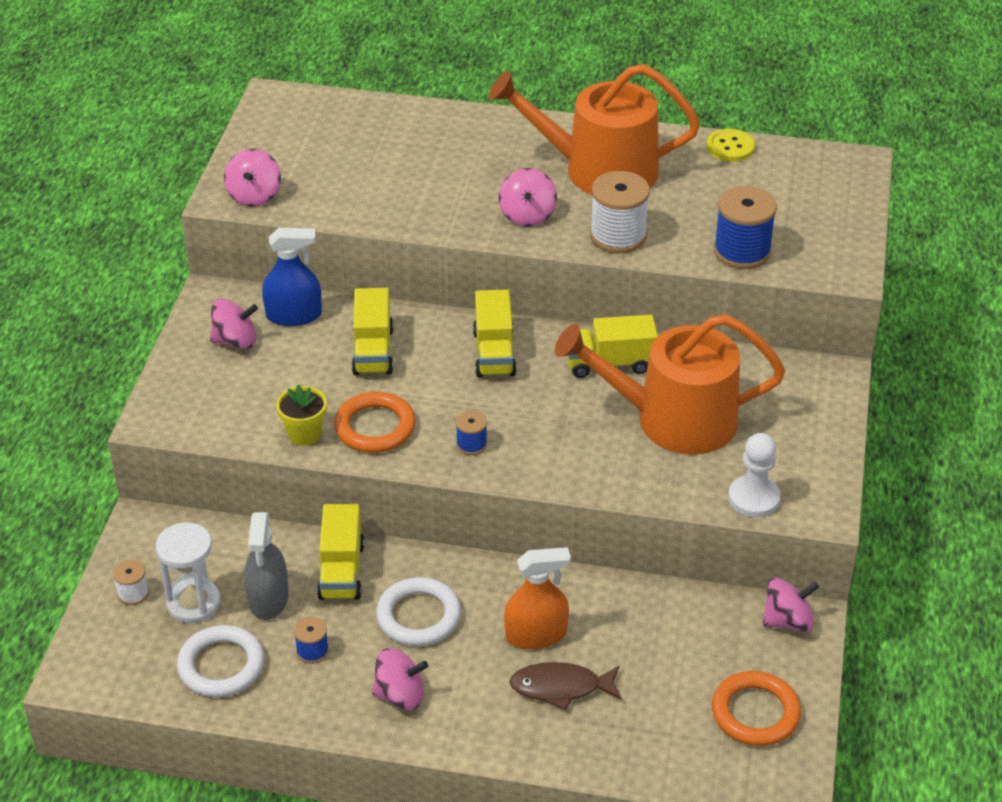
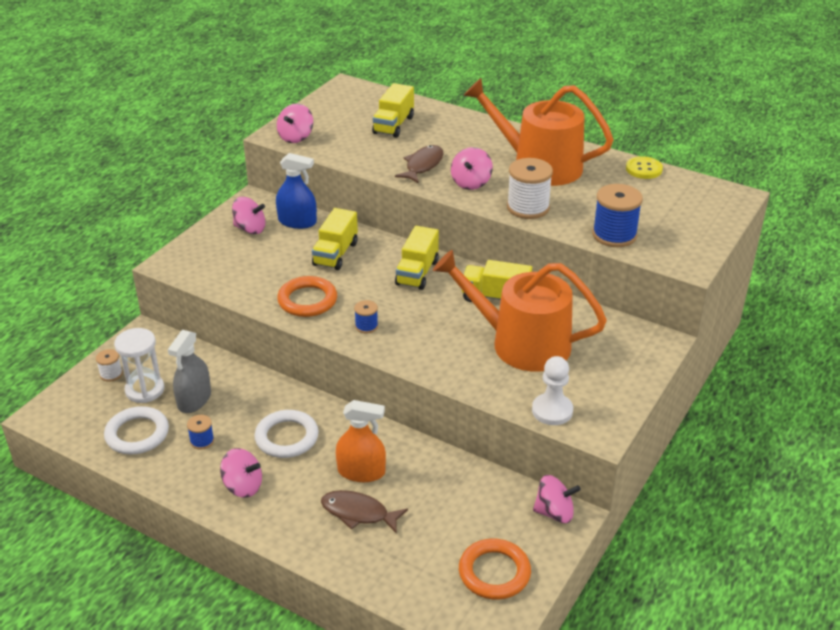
camera: 20 degrees right, 5 degrees down
yellow flower pot [276,384,327,446] -> none
yellow truck [317,504,365,600] -> yellow truck moved to [372,83,414,138]
none -> brown fish [395,145,443,183]

